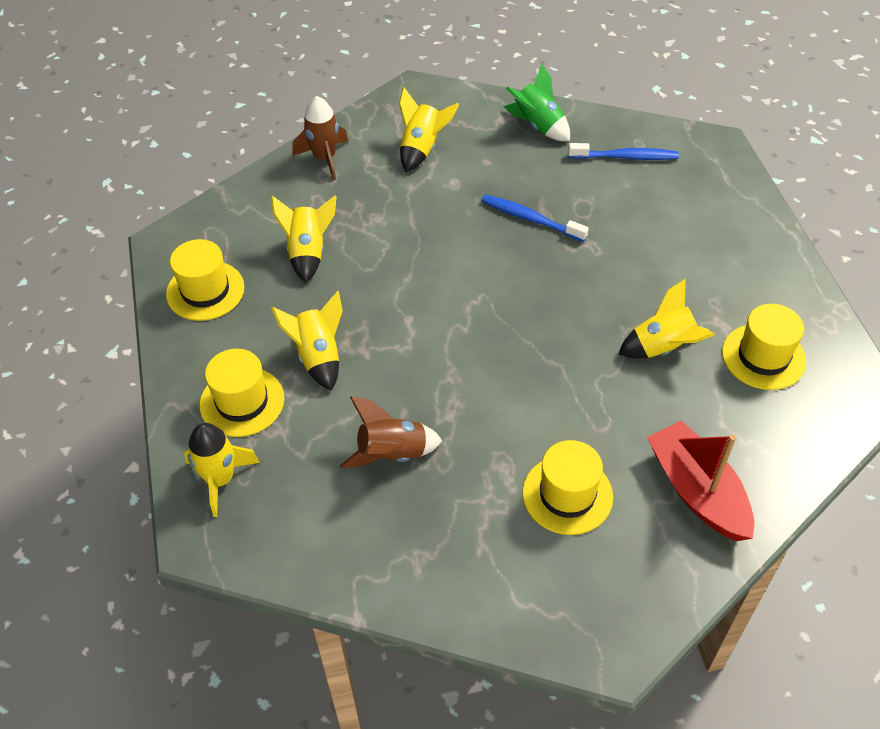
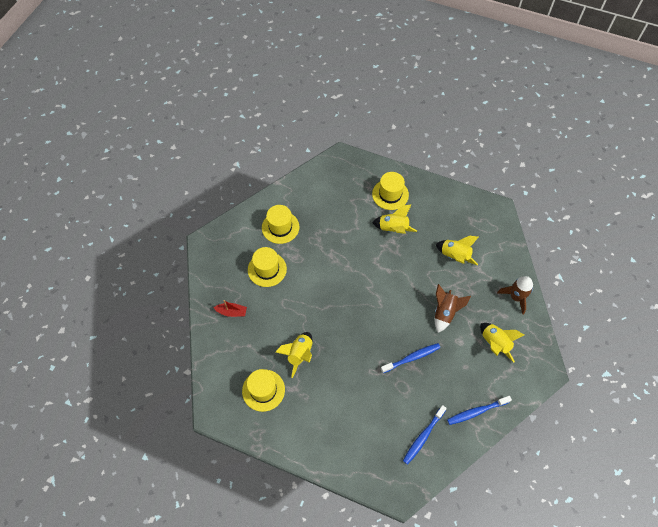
camera: 125 degrees right, 10 degrees up
yellow hat [166,239,245,321] -> yellow hat moved to [262,205,299,244]
yellow rocket [184,423,260,517] -> none
brown rocket [340,396,442,468] -> brown rocket moved to [435,284,471,333]
green rocket [503,64,570,141] -> blue toothbrush [447,396,512,425]
red boat [647,421,754,541] -> red boat [213,300,247,317], size x0.52

